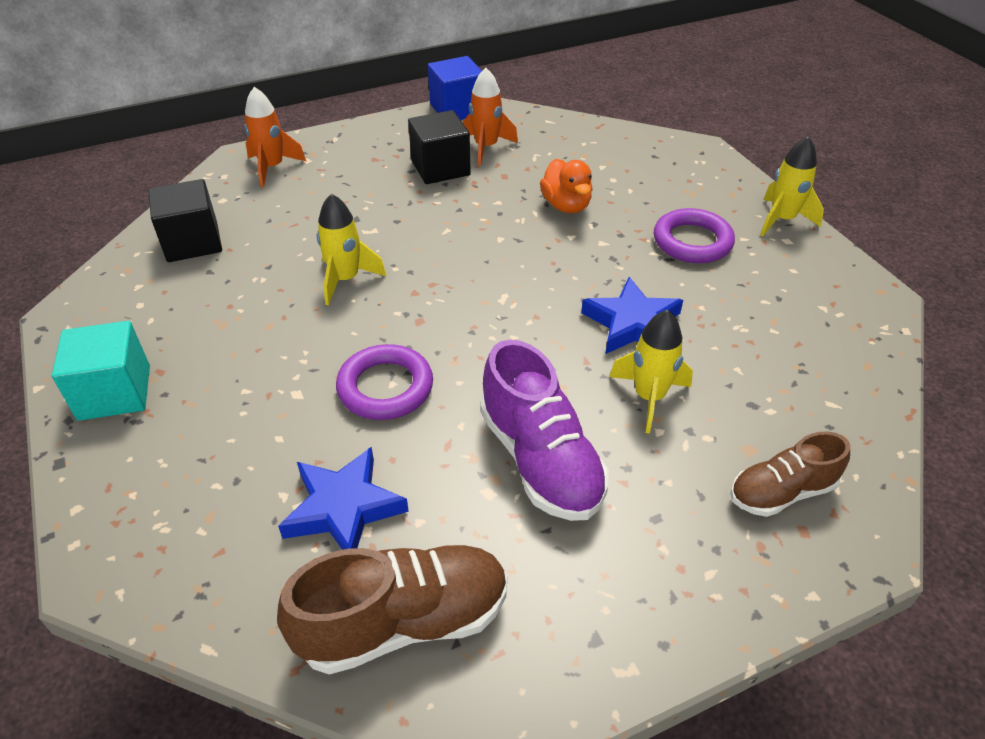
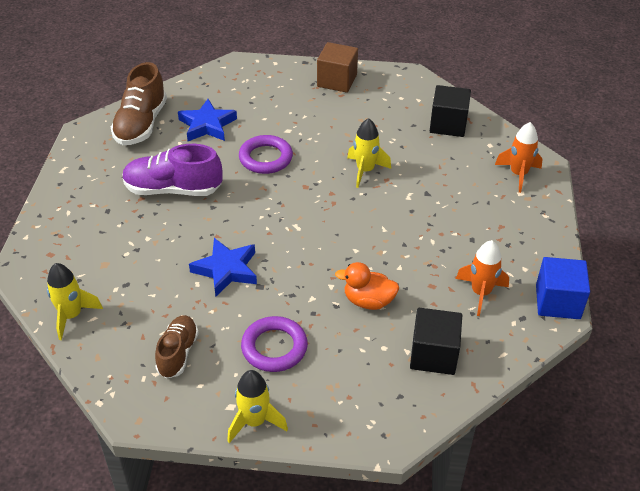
camera: 120 degrees right, 0 degrees up
turquoise cube [52,321,150,421] -> brown cube [317,42,358,93]
black cube [408,110,471,184] -> black cube moved to [410,308,462,375]
yellow rocket [609,310,693,434] -> yellow rocket moved to [47,263,103,340]
brown shoe [730,432,850,517] -> brown shoe moved to [155,315,199,379]

